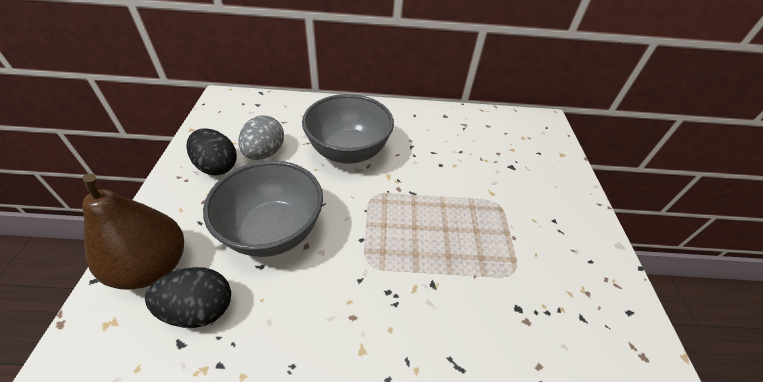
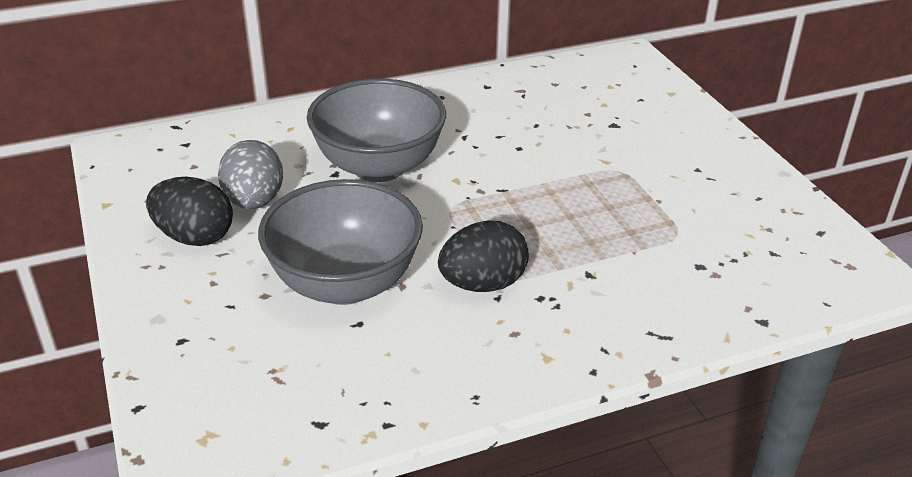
camera: 20 degrees left, 10 degrees down
brown pear [82,173,184,290] -> none
black egg [145,267,231,328] -> black egg moved to [438,220,529,292]

